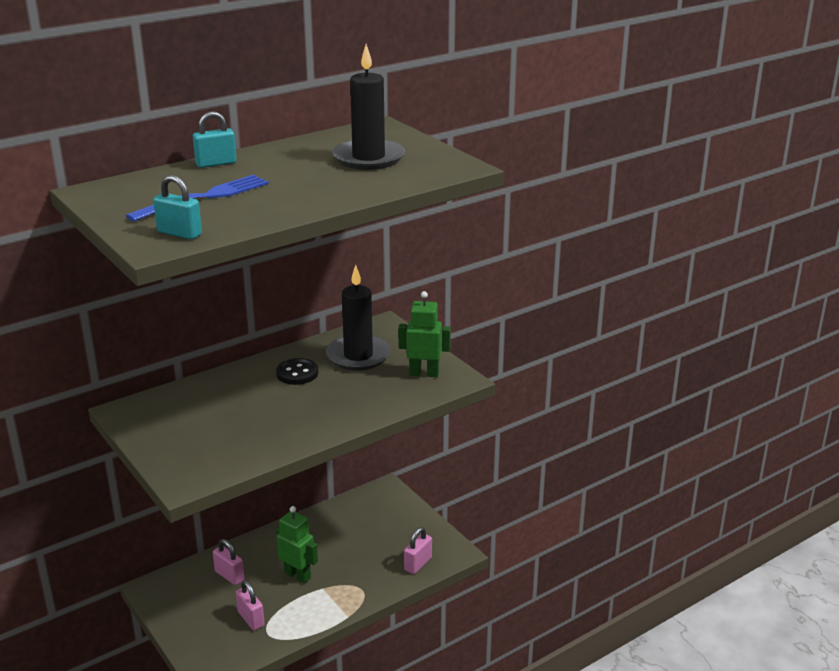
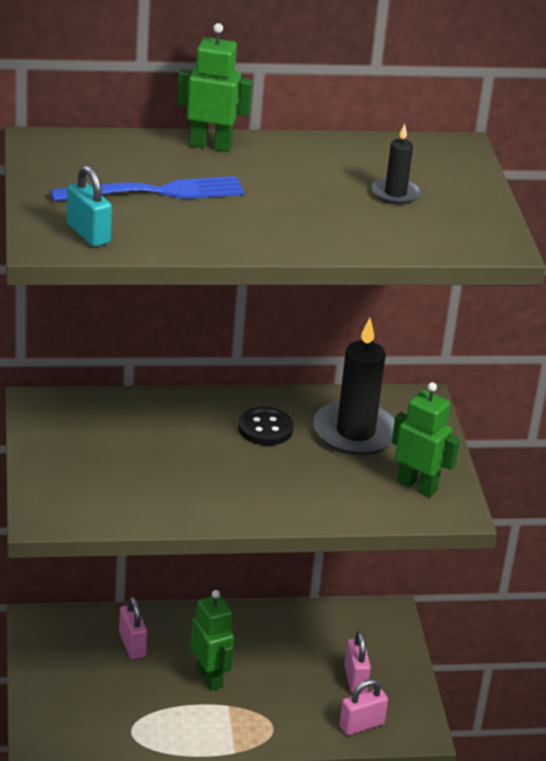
camera: 25 degrees right, 5 degrees up
turquoise padlock [193,111,237,168] -> green robot [177,23,253,152]
pink padlock [236,580,265,630] -> pink padlock moved to [344,631,371,693]
black candle [332,44,405,170] -> black candle [371,124,421,205], size x0.51

